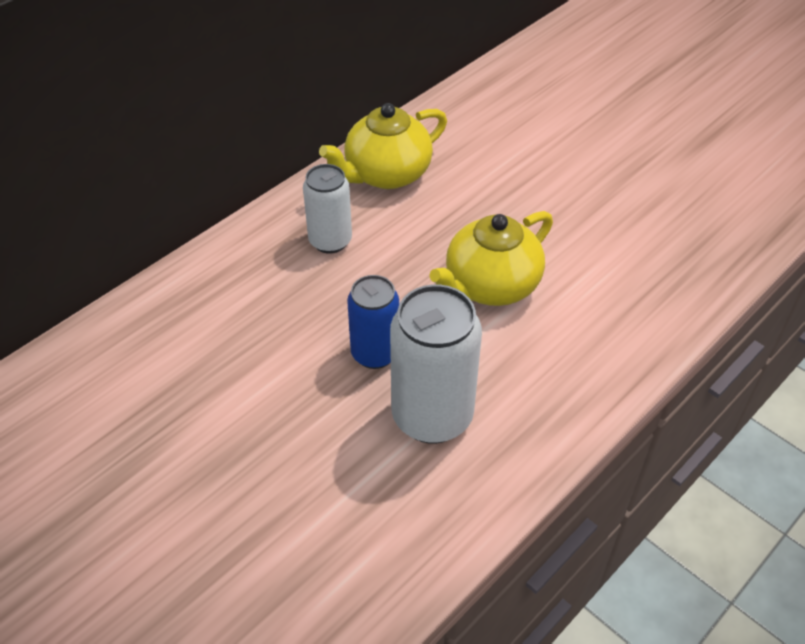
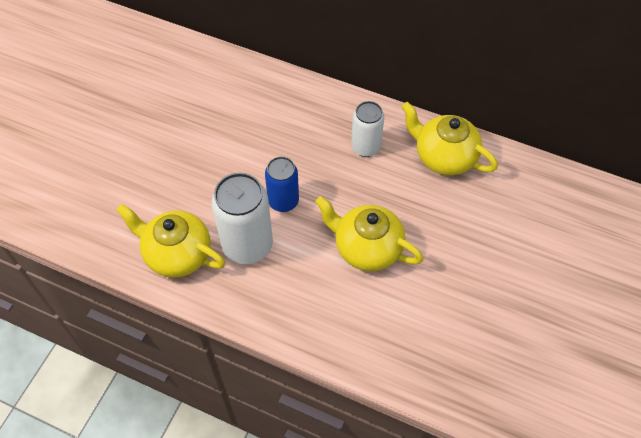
camera: 70 degrees right, 10 degrees up
none -> yellow teapot [116,204,226,278]

